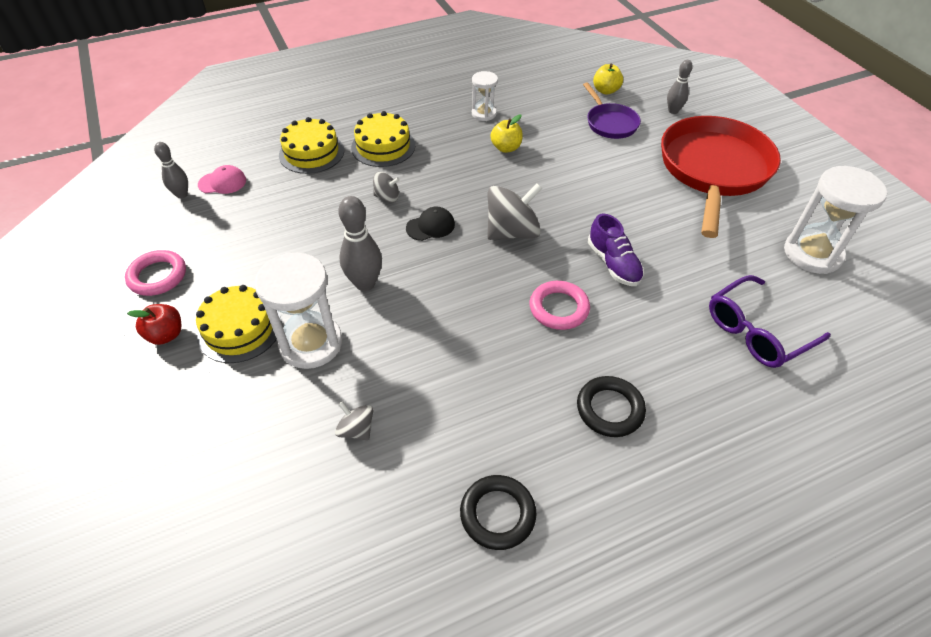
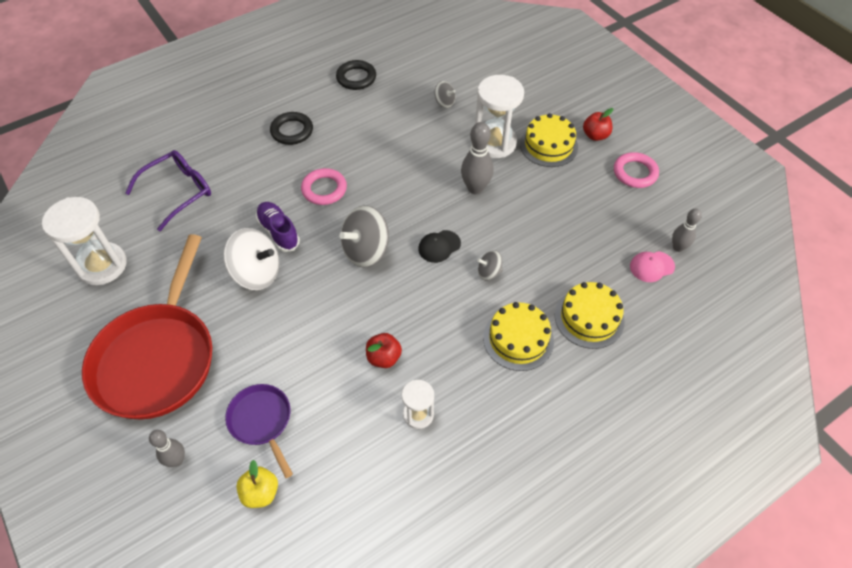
camera: 170 degrees right, 5 degrees up
yellow apple [490,114,523,153] -> red apple [366,333,402,368]
none -> white spinning top [224,228,280,290]

